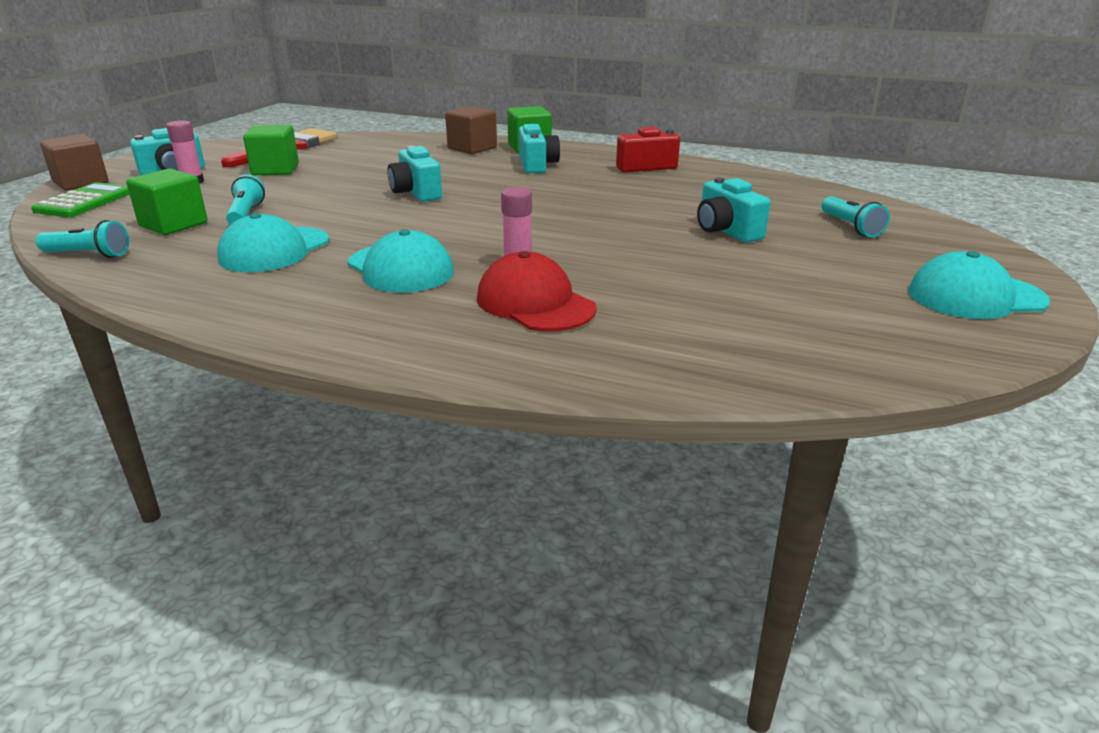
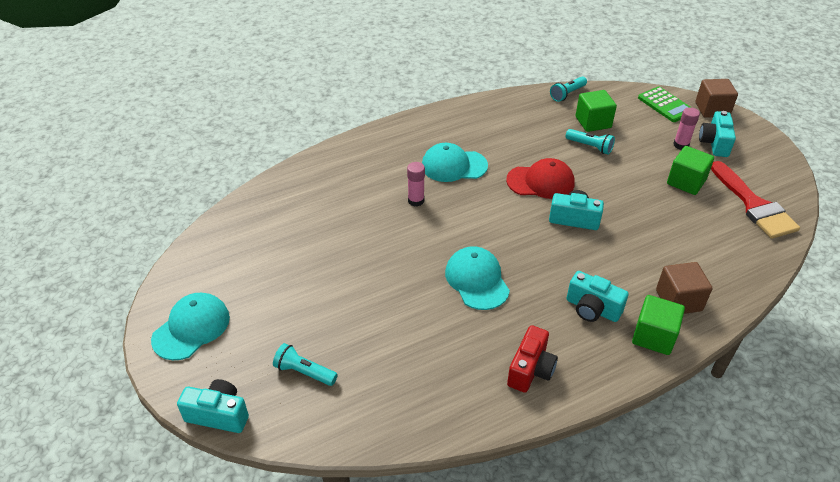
camera: 130 degrees right, 15 degrees up
turquoise cap [217,213,329,272] -> turquoise cap moved to [445,246,510,310]
red cap [477,251,597,331] -> red cap moved to [506,158,575,199]
turquoise camera [697,177,770,243] -> turquoise camera moved to [177,379,249,433]

